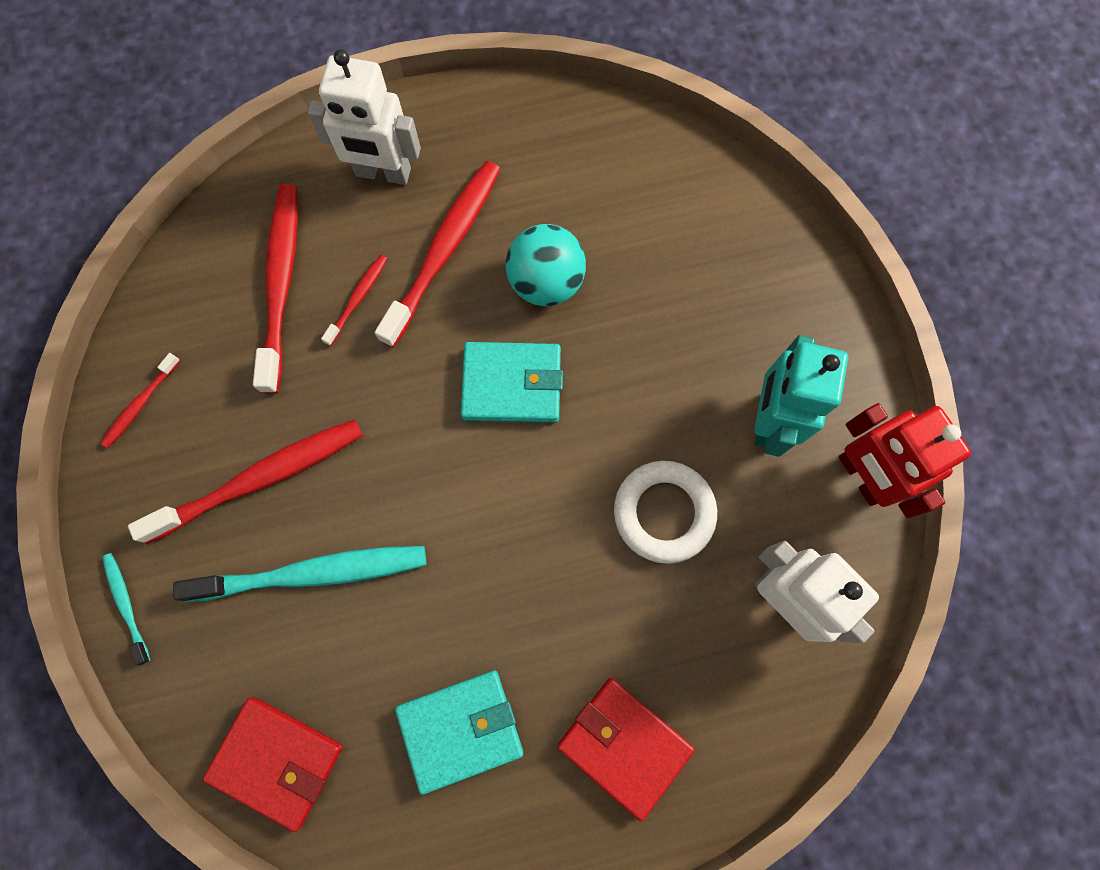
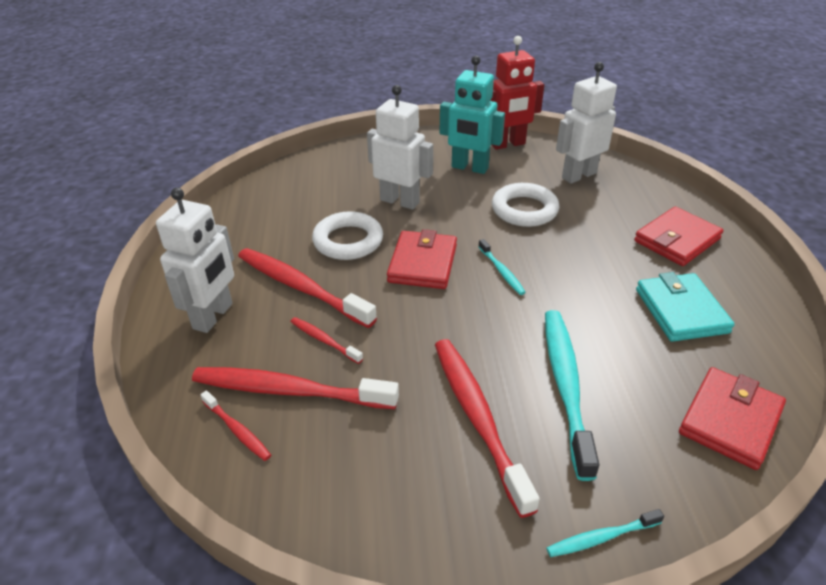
camera: 80 degrees left, 35 degrees down
red toothbrush [100,353,180,448] -> red toothbrush moved to [200,391,271,461]
turquoise wallet [461,342,563,423] -> red wallet [387,229,457,289]
turquoise ball [506,224,586,306] -> white ring [312,211,383,260]
none -> white robot [367,85,433,210]
none -> turquoise toothbrush [478,239,526,295]

